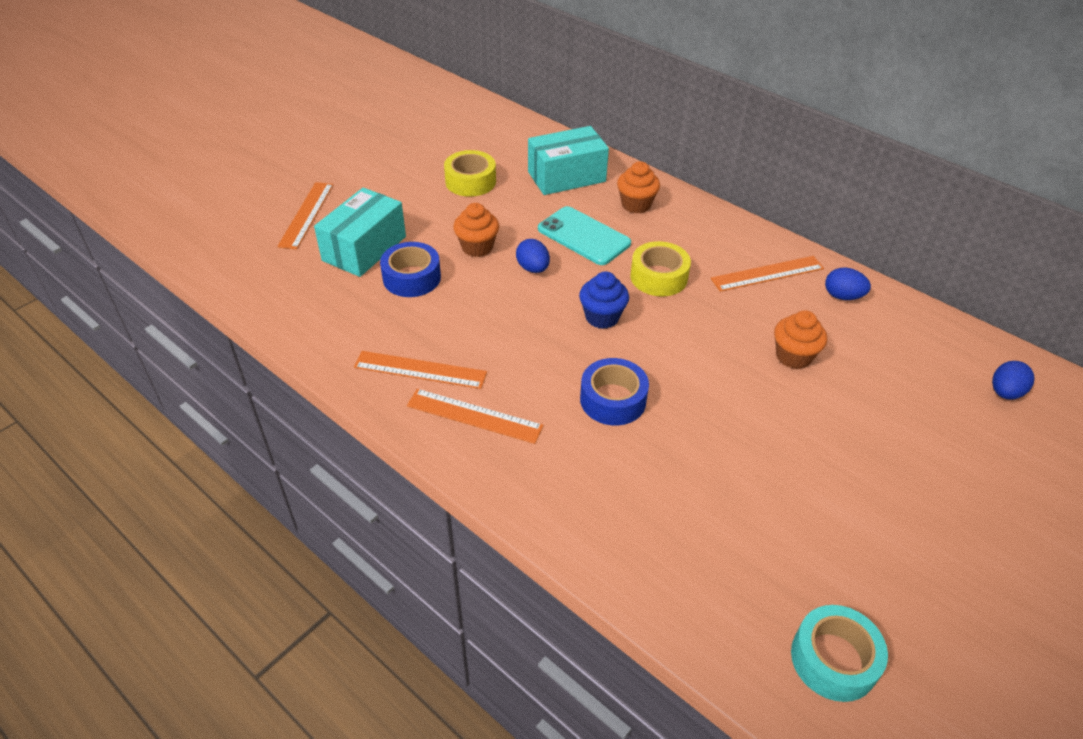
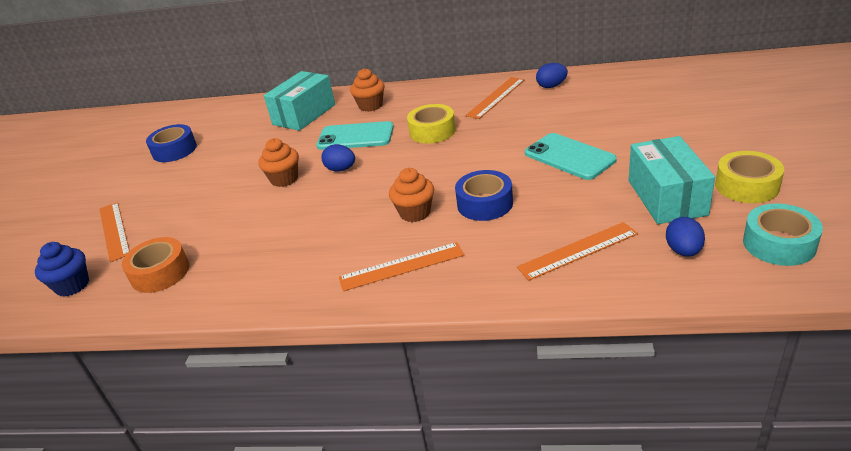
camera: 30 degrees left, 10 degrees down
turquoise box [314,188,406,277] -> turquoise box moved to [628,136,715,224]
orange ruler [354,351,487,389] -> orange ruler moved to [517,222,638,281]
blue tape [380,242,441,297] -> blue tape moved to [146,124,197,162]
yellow tape [444,150,496,197] -> yellow tape moved to [715,151,784,203]
blue cupcake [579,271,629,329] -> blue cupcake moved to [35,242,89,297]
orange cupcake [774,310,827,369] -> orange cupcake moved to [389,168,434,222]
blue egg [992,361,1035,400] -> blue egg moved to [666,217,705,257]
none -> orange tape [122,237,189,293]
none -> turquoise phone [525,133,617,180]

